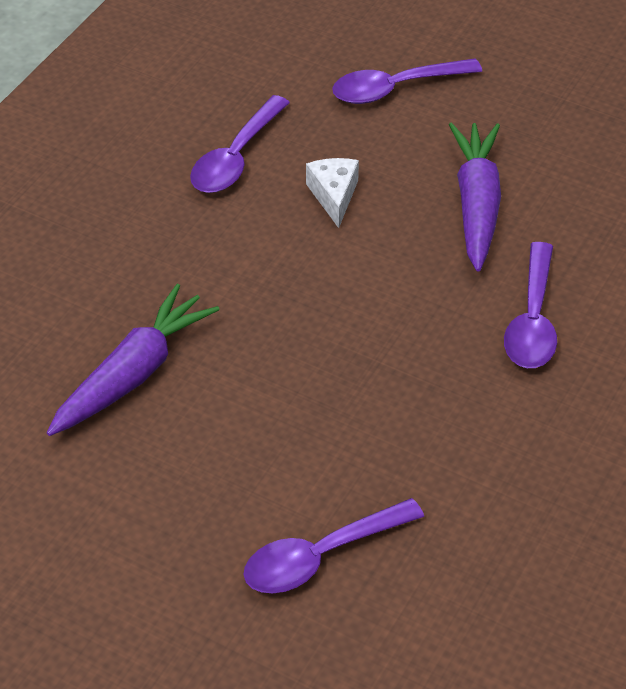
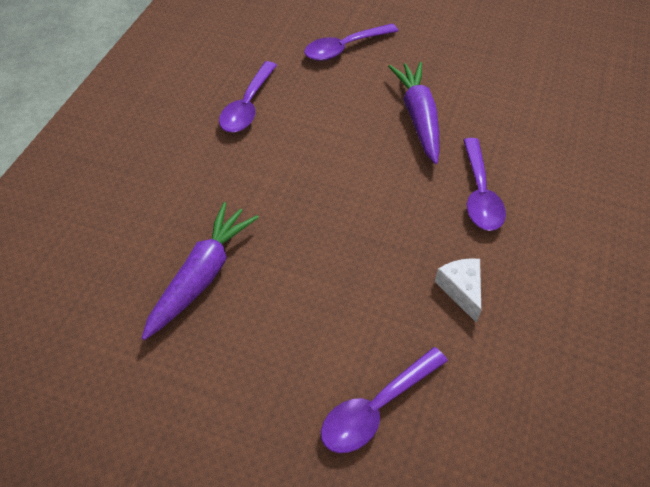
camera: 10 degrees left, 5 degrees up
white cheese [306,158,359,228] -> white cheese moved to [435,258,481,323]

